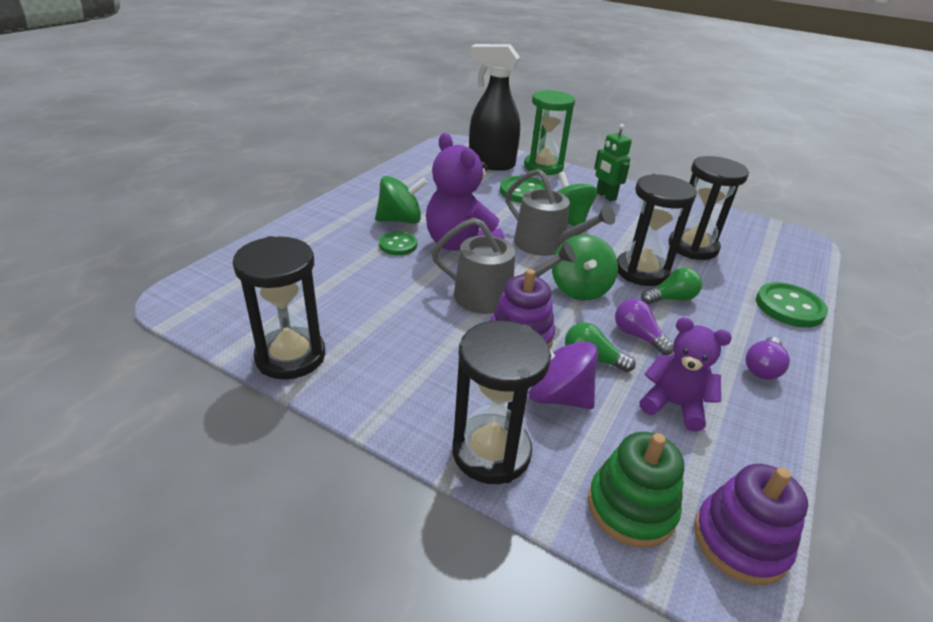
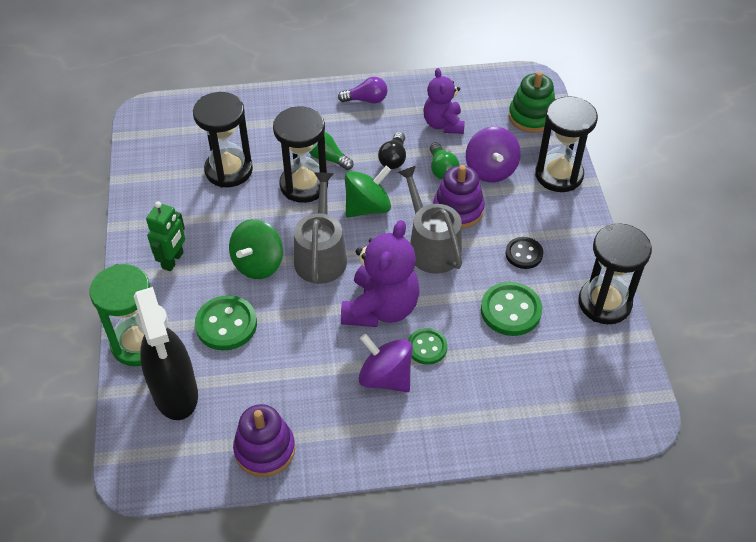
camera: 125 degrees left, 15 degrees up
green spinning top [375,176,427,224] -> purple spinning top [358,334,413,392]
purple light bulb [615,299,674,355] -> black light bulb [378,132,406,169]
purple stacking toy [694,464,808,585] -> purple stacking toy moved to [233,404,295,477]
green button [756,282,828,328] -> green button moved to [481,282,542,336]
none -> black button [505,237,543,269]

